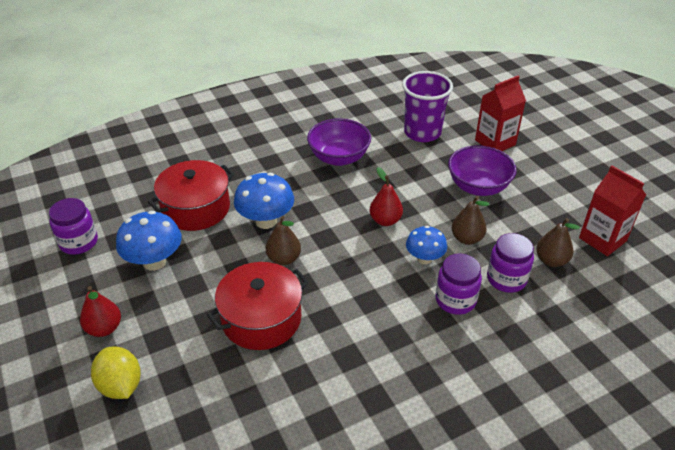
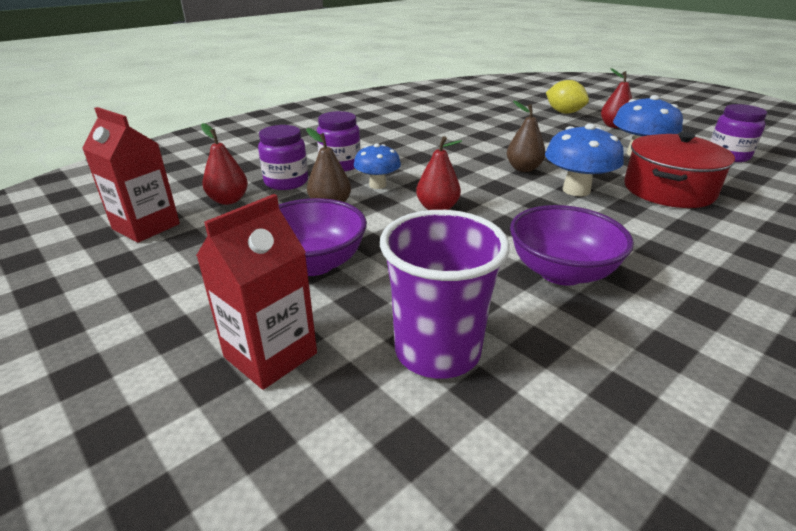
camera: 165 degrees right, 10 degrees down
red pot [207,262,309,350] -> none
brown pear [536,218,580,267] -> red pear [201,123,248,205]

